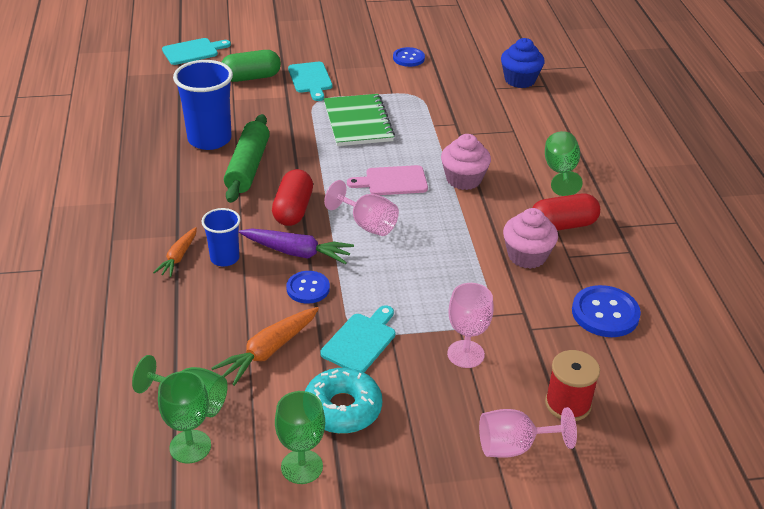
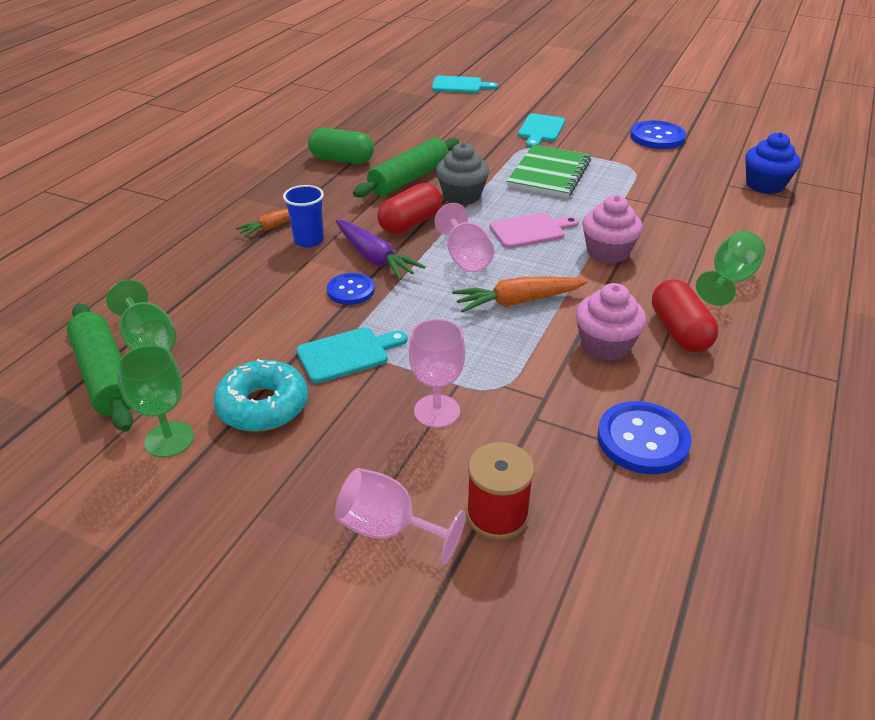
camera: 35 degrees right, 0 degrees up
green goblet [158,371,211,463] -> green rolling pin [67,303,133,432]
blue cup [173,60,233,150] -> none
orange carrot [211,307,319,386] -> orange carrot moved to [452,277,588,313]
green capsule [222,50,281,82] -> green capsule moved to [308,128,374,164]
pink cutting board [347,165,428,195] -> pink cutting board turned 135 degrees clockwise [490,213,579,248]
blue button [393,47,425,67] -> blue button [630,120,686,149], size x1.52
red capsule [532,193,600,231] -> red capsule turned 60 degrees clockwise [652,279,718,352]
none -> grey cupcake [436,142,489,205]

